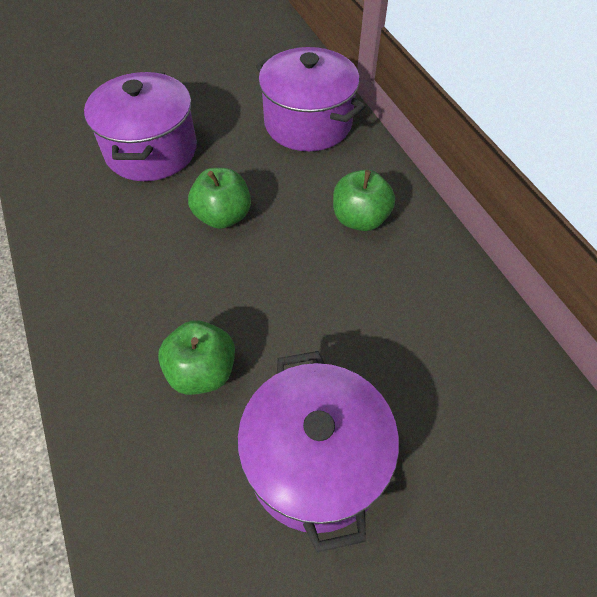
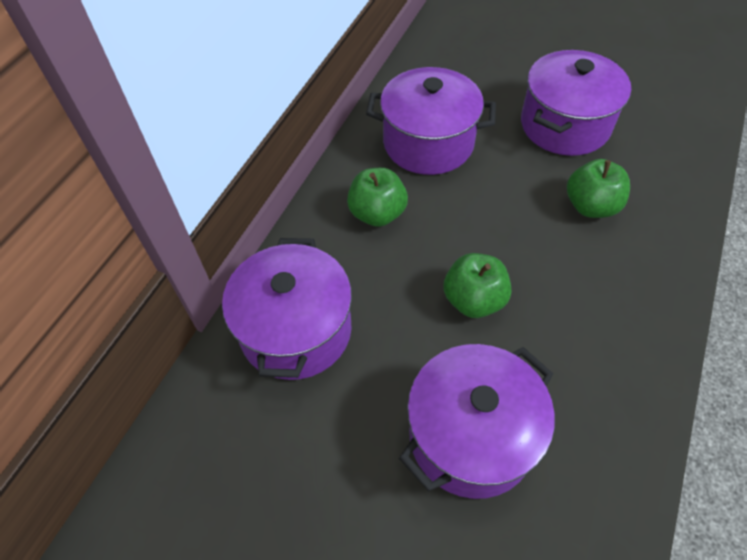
camera: 130 degrees left, 0 degrees up
none -> purple pot [366,67,496,175]

